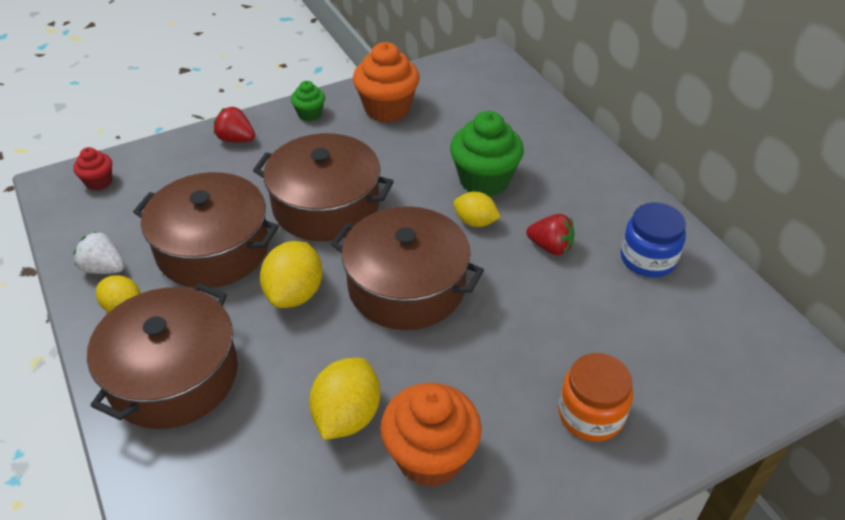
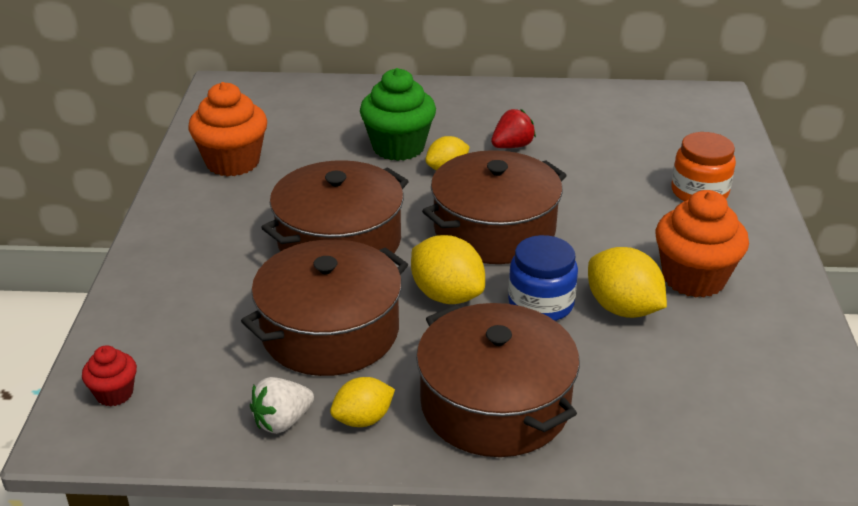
camera: 60 degrees left, 10 degrees down
red strawberry [214,107,255,142] -> none
green cupcake [291,81,325,121] -> none
blue jar [621,202,686,277] -> blue jar moved to [508,235,578,321]

